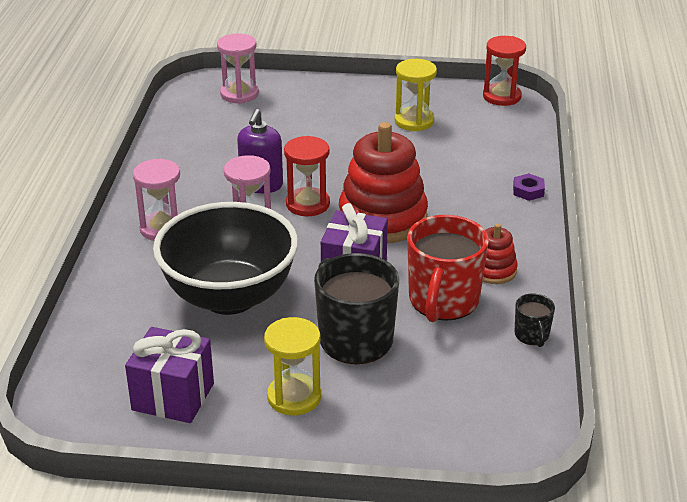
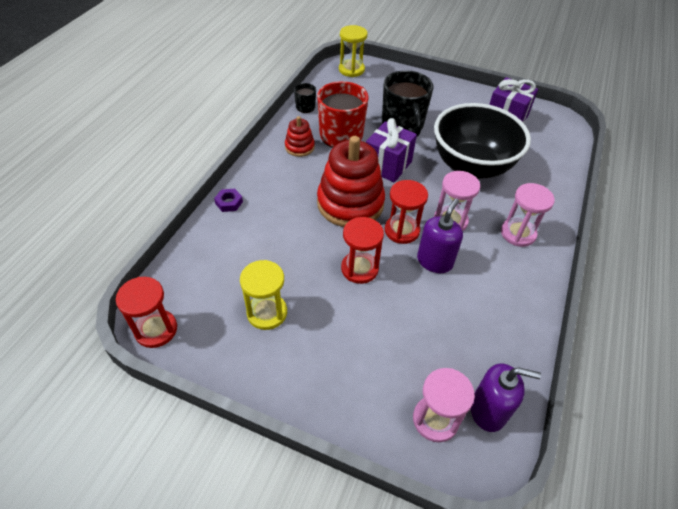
camera: 165 degrees left, 15 degrees up
yellow hourglass [264,317,321,415] -> yellow hourglass moved to [339,25,367,77]
none -> red hourglass [341,217,384,284]
none -> purple soap dispenser [471,363,541,432]

